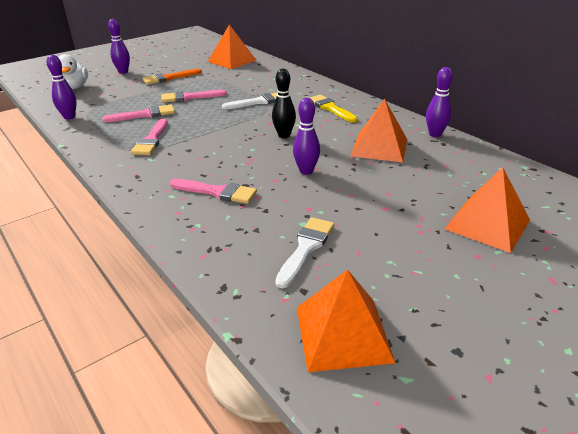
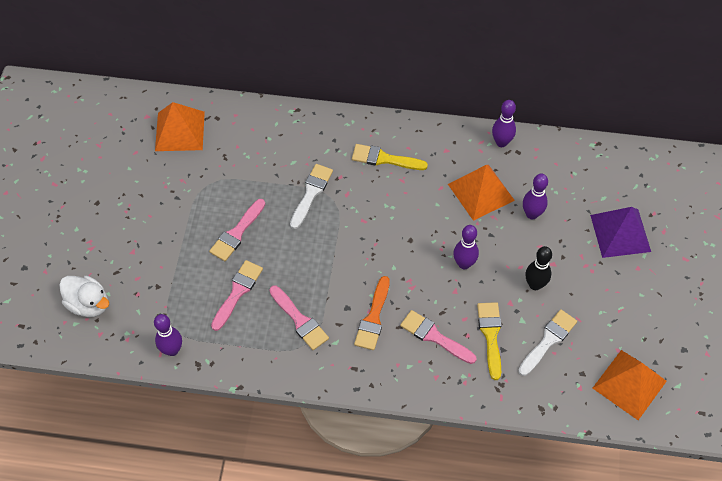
camera: 45 degrees left, 25 degrees up
purple bowling pin [108,19,130,74] -> purple bowling pin moved to [523,174,548,219]
orange brush [142,69,202,85] -> orange brush moved to [354,276,390,350]
pink brush [170,179,257,204] -> pink brush turned 120 degrees counterclockwise [400,310,477,364]
black bowling pin [272,69,296,138] -> black bowling pin moved to [526,246,552,290]
white brush [275,217,334,288] -> white brush turned 60 degrees clockwise [518,309,577,376]
orange pyramid [445,167,530,253] -> purple pyramid [590,207,651,258]
none -> yellow brush [477,302,502,380]

